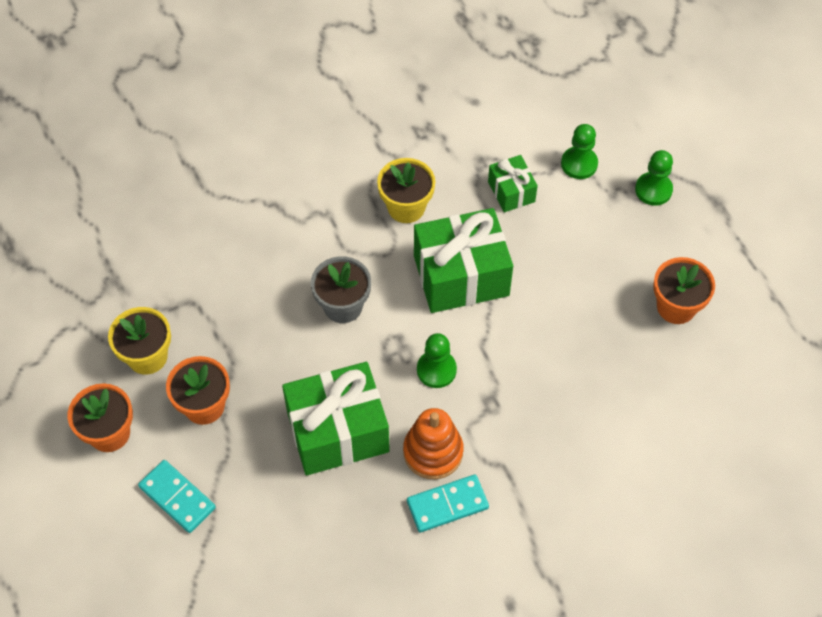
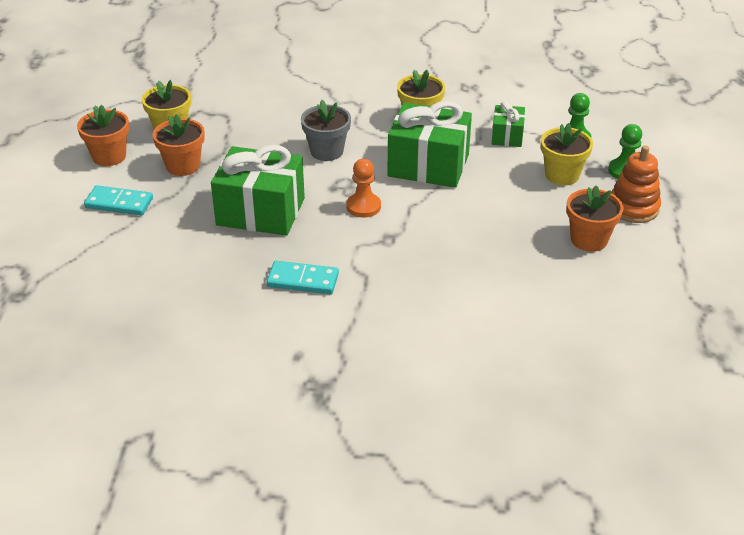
camera: 30 degrees right, 20 degrees down
turquoise domino [138,460,216,533] -> turquoise domino turned 60 degrees counterclockwise [84,185,153,215]
orange stacking toy [403,408,464,479] -> orange stacking toy moved to [611,146,661,223]
green pawn [417,333,457,388] -> orange pawn [347,159,381,217]
none -> yellow flower pot [541,123,593,185]

